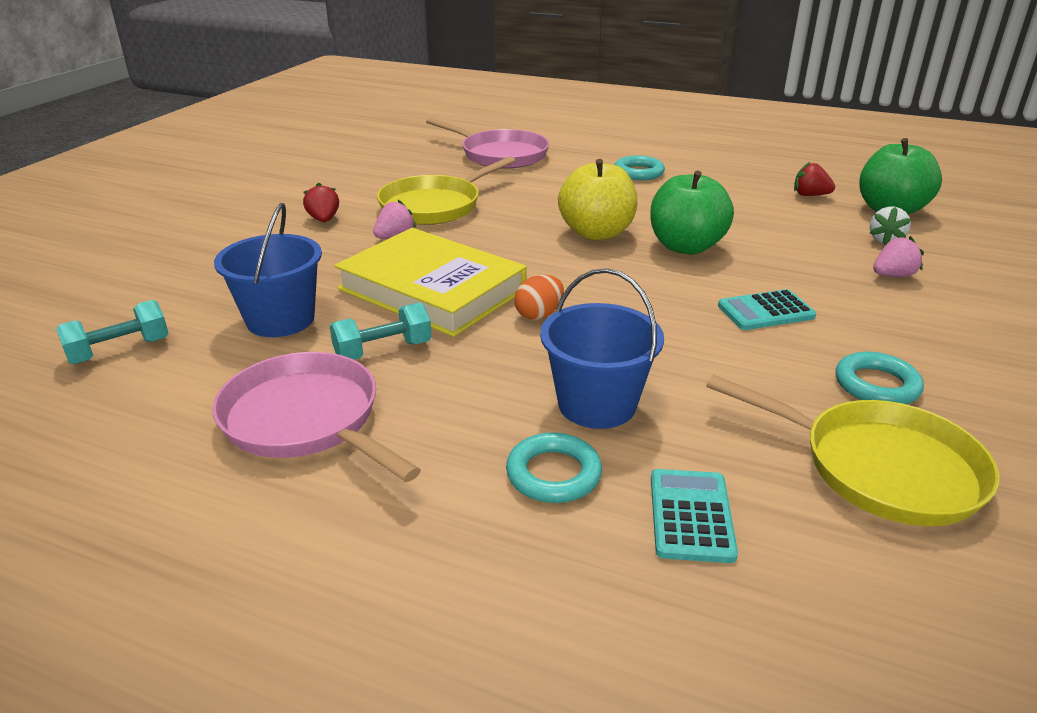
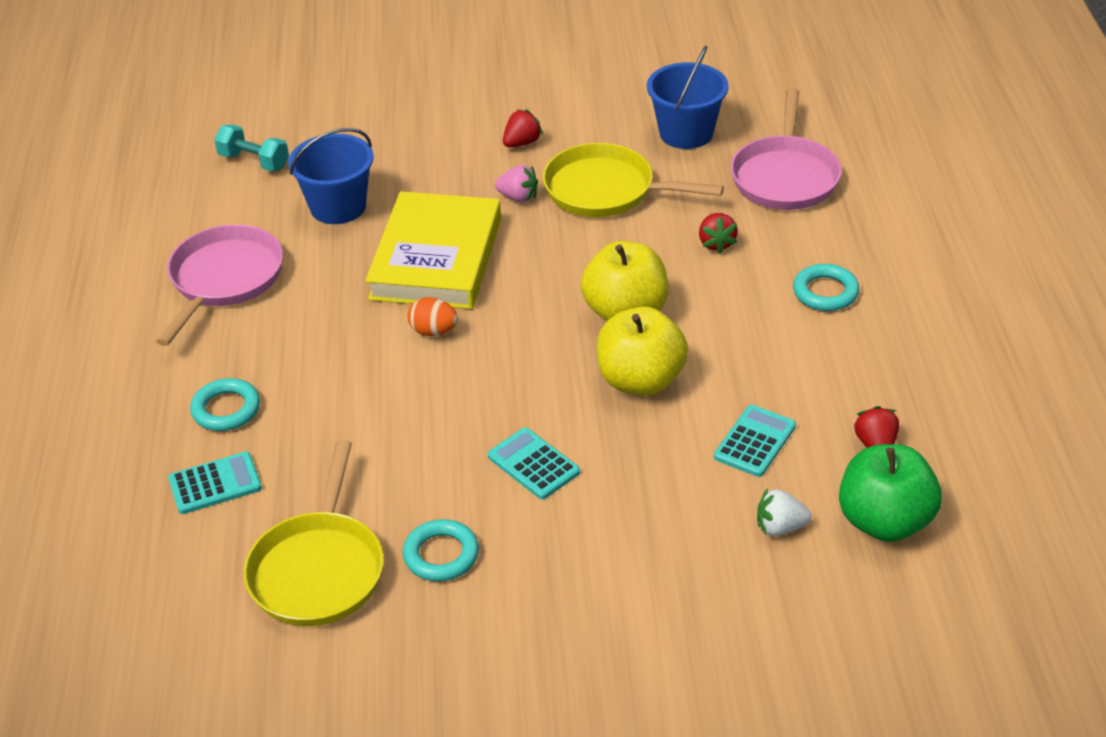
camera: 65 degrees right, 10 degrees up
turquoise dumbbell [330,302,432,360] -> none
blue bucket [540,268,664,429] -> blue bucket moved to [647,46,728,149]
green apple [650,170,734,254] -> yellow apple [597,307,688,396]
pink strawberry [873,236,924,277] -> none
none -> red strawberry [699,213,738,253]
none -> turquoise calculator [714,405,796,477]

